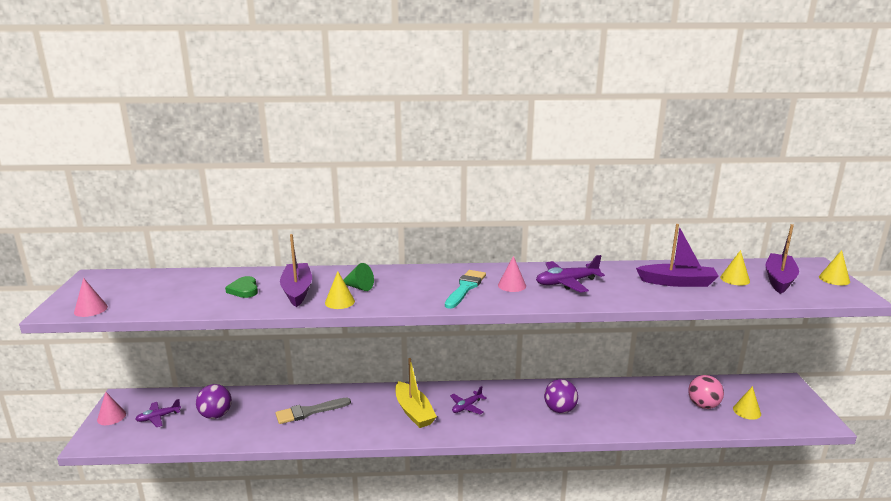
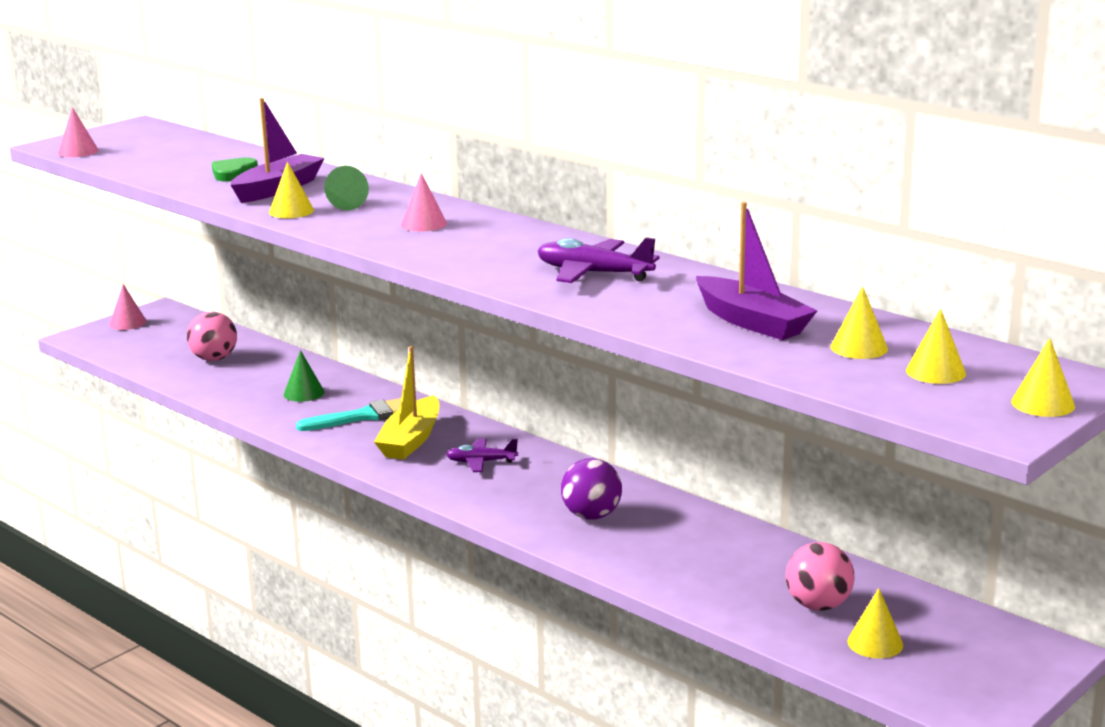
camera: 45 degrees right, 0 degrees up
purple plane [135,399,181,427] -> none
purple ball [196,384,232,419] -> pink ball [187,312,237,361]
grey brush [276,398,351,424] -> green cone [284,350,324,402]
turquoise brush [445,270,486,309] -> turquoise brush moved to [296,398,401,431]
pink cone [498,256,526,292] -> pink cone moved to [401,173,447,231]
purple boat [766,224,799,294] -> yellow cone [906,309,966,384]

